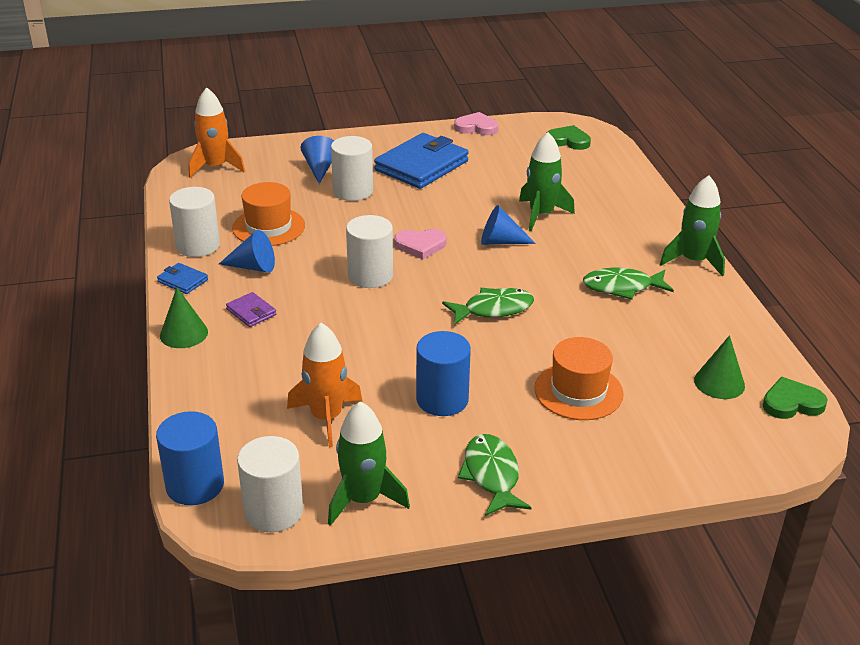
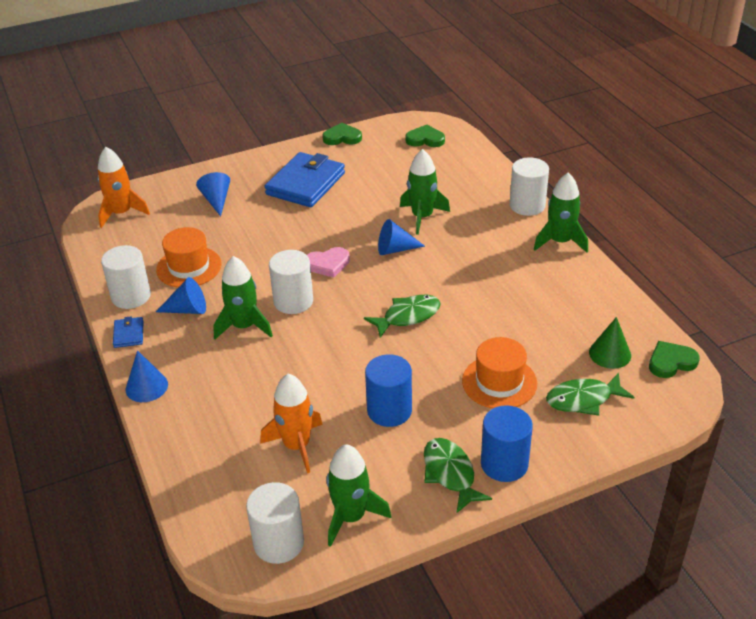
camera: 10 degrees left, 5 degrees up
blue cylinder [156,411,224,505] -> blue cylinder moved to [481,405,533,482]
blue wallet [157,263,208,294] -> blue wallet turned 60 degrees clockwise [113,316,144,348]
green cone [160,288,208,348] -> blue cone [126,350,168,402]
purple wallet [226,292,276,327] -> none
white cylinder [331,136,373,201] -> white cylinder moved to [510,157,549,216]
pink heart [454,112,498,135] -> green heart [322,123,362,145]
green fish [583,267,674,300] -> green fish moved to [546,373,634,416]
none -> green rocket [214,256,273,339]

